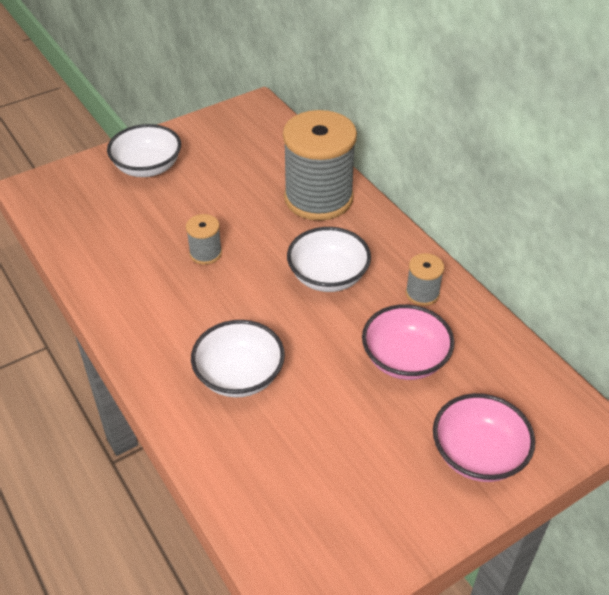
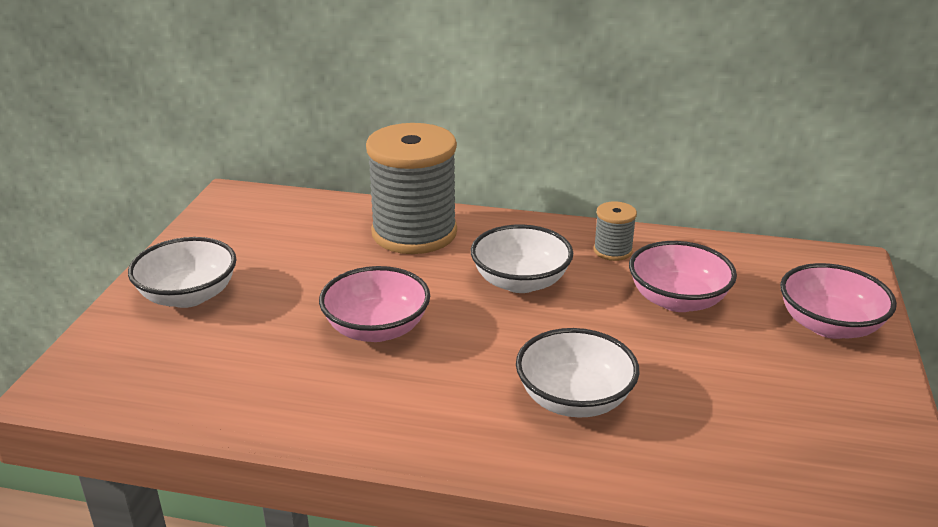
camera: 45 degrees left, 15 degrees down
grey spool [186,214,222,265] -> pink bowl [319,266,430,342]

